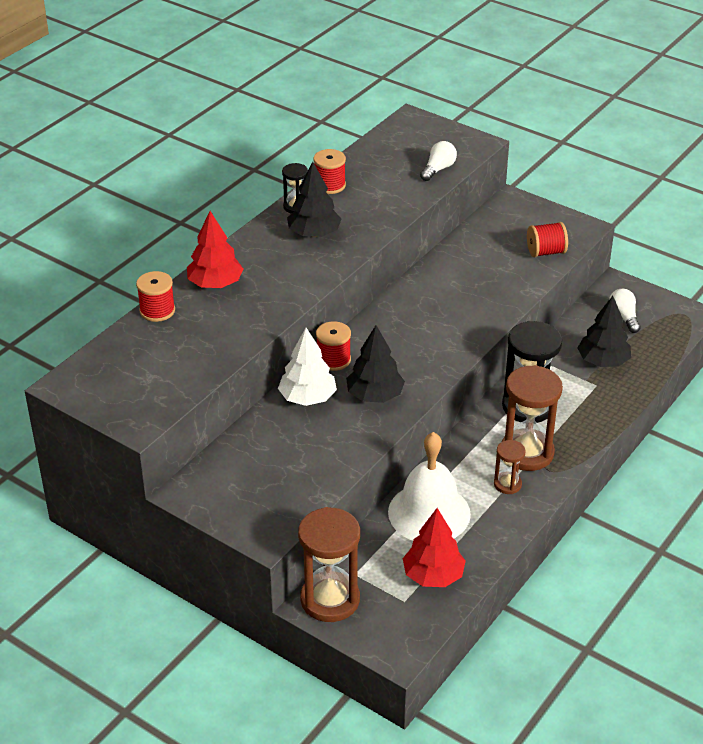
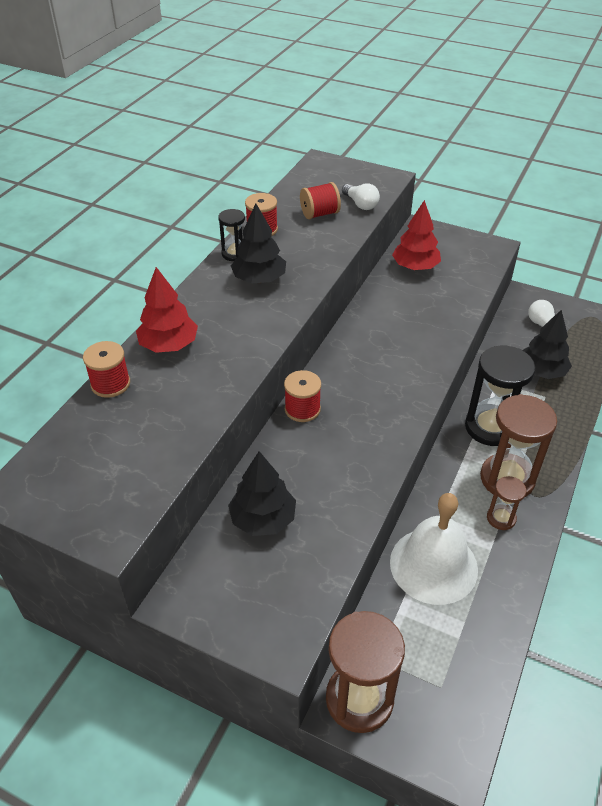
camera: 10 degrees left, 5 degrees up
white tree [278,328,337,406] -> none
black tree [346,325,405,403] -> black tree moved to [228,451,296,536]
red tree [403,508,466,587] -> red tree moved to [392,200,441,270]
white light bulb [420,141,457,181] -> white light bulb turned 120 degrees clockwise [342,183,380,210]
red spool [527,222,568,257] -> red spool moved to [300,182,341,219]

